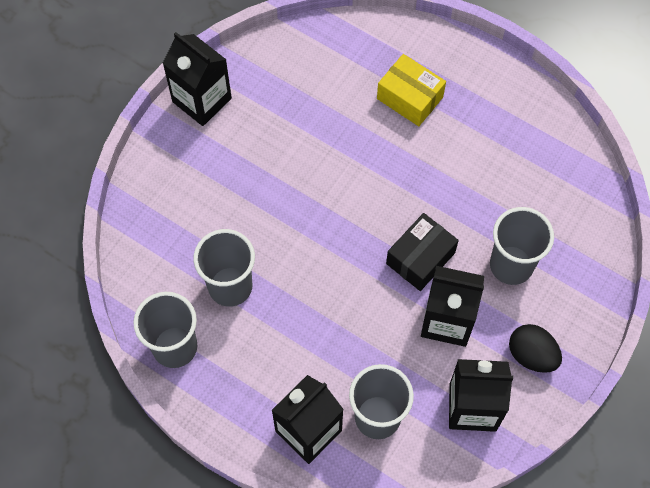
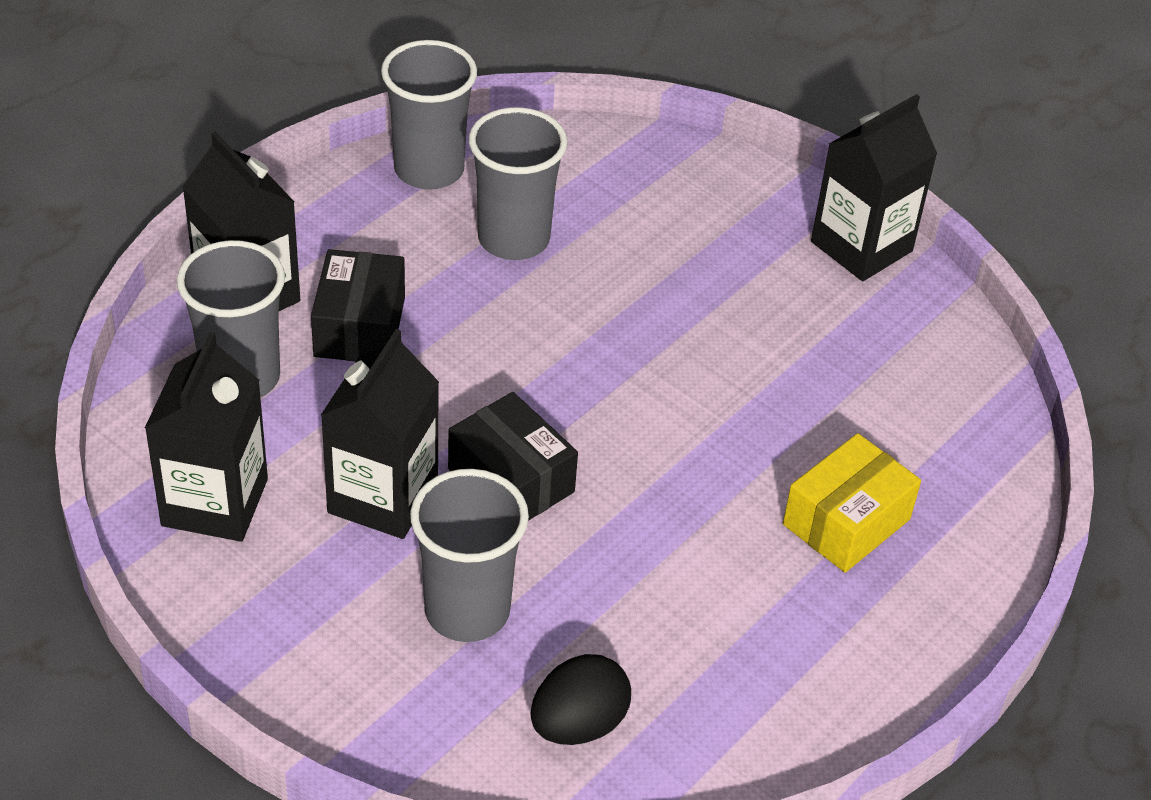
camera: 95 degrees right, 20 degrees down
black egg [509,324,562,373] -> black egg moved to [530,654,631,745]
none -> black box [311,249,405,362]

